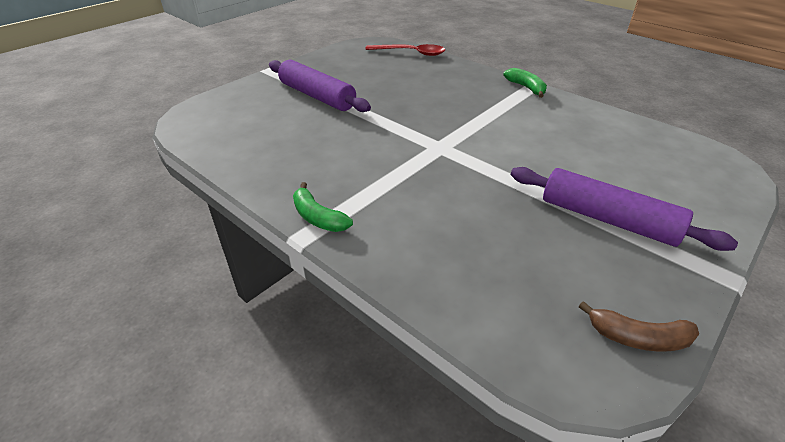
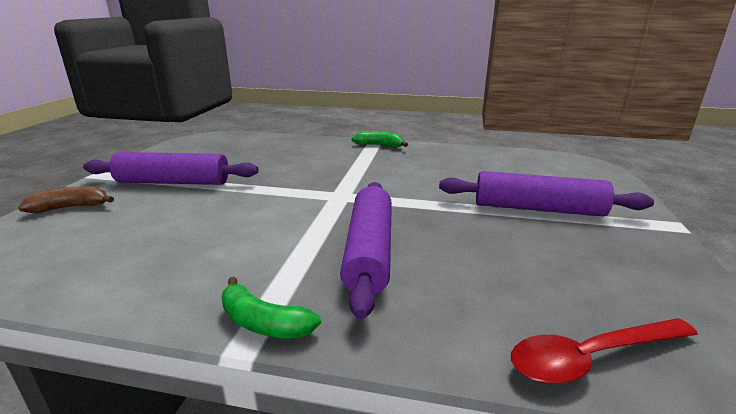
camera: 150 degrees right, 15 degrees down
brown banana [579,301,699,352] -> brown banana moved to [18,186,114,213]
none -> purple rolling pin [340,182,392,319]

